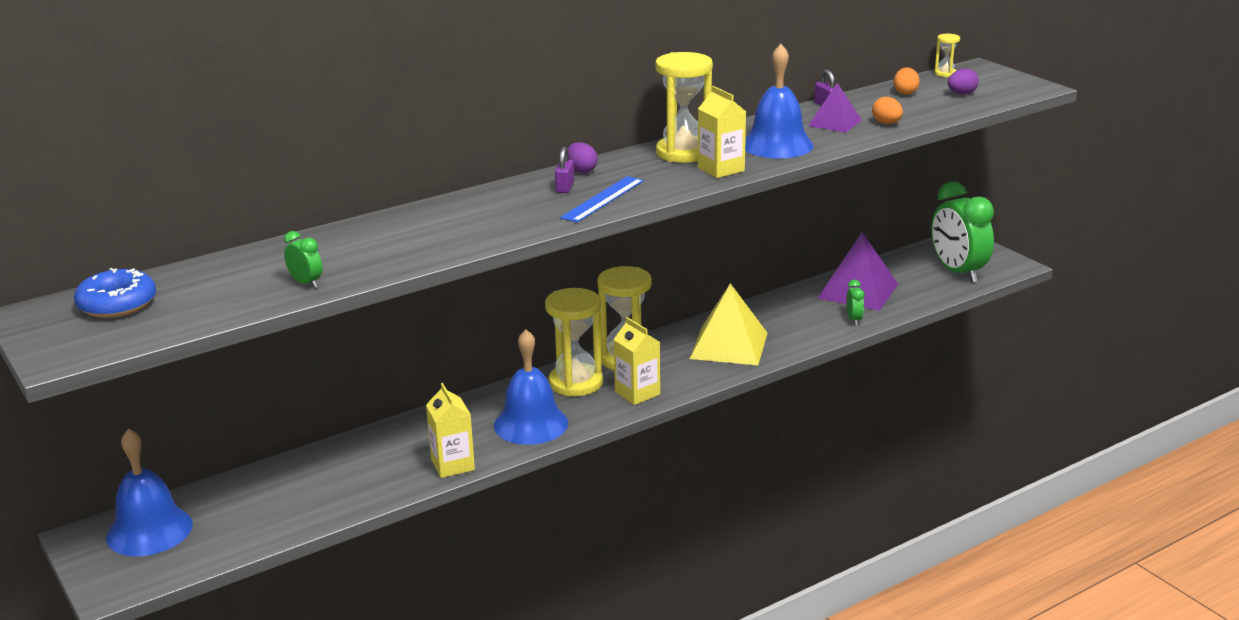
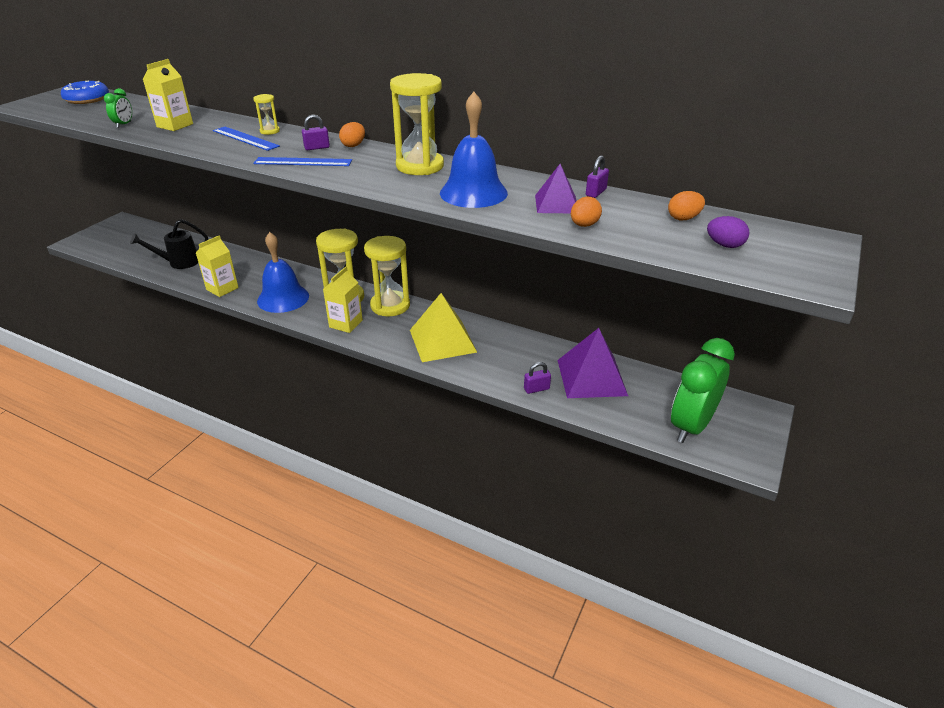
camera: 60 degrees right, 10 degrees up
blue bell [106,428,193,556] -> none
purple egg [567,142,598,173] -> orange egg [339,122,365,147]
yellow carton [698,86,746,178] -> yellow carton moved to [143,59,193,131]
green clock [847,280,865,326] -> purple padlock [524,362,551,394]
yellow hourglass [934,34,960,77] -> yellow hourglass moved to [253,94,280,135]
none -> black watering can [130,219,208,269]
none -> blue ruler [213,127,280,151]

